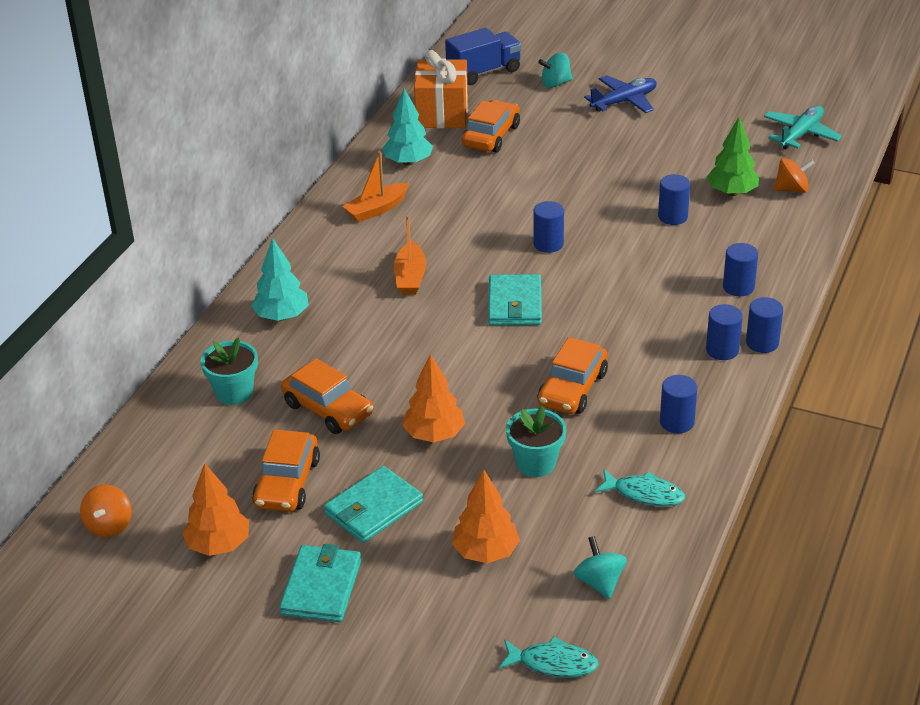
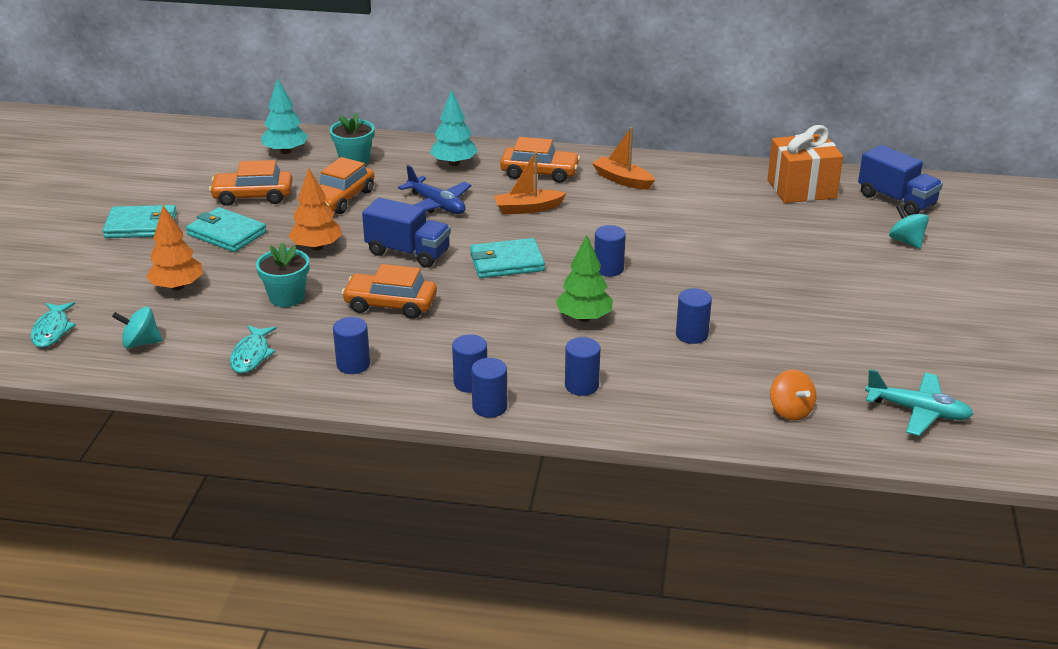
camera: 75 degrees right, 5 degrees down
orange spinning top [80,484,132,537] -> none
orange tree [182,463,249,556] -> none
turquoise tree [382,88,433,166] -> turquoise tree moved to [261,78,308,154]
orange car [462,100,520,153] -> orange car moved to [500,137,580,183]
turquoise spinning top [573,536,627,599] -> turquoise spinning top turned 150 degrees counterclockwise [112,307,163,349]
blue plane [584,75,657,113] -> blue plane moved to [398,165,471,214]
green tree [707,117,759,196] -> green tree moved to [556,235,613,322]
none -> blue truck [362,197,451,268]

